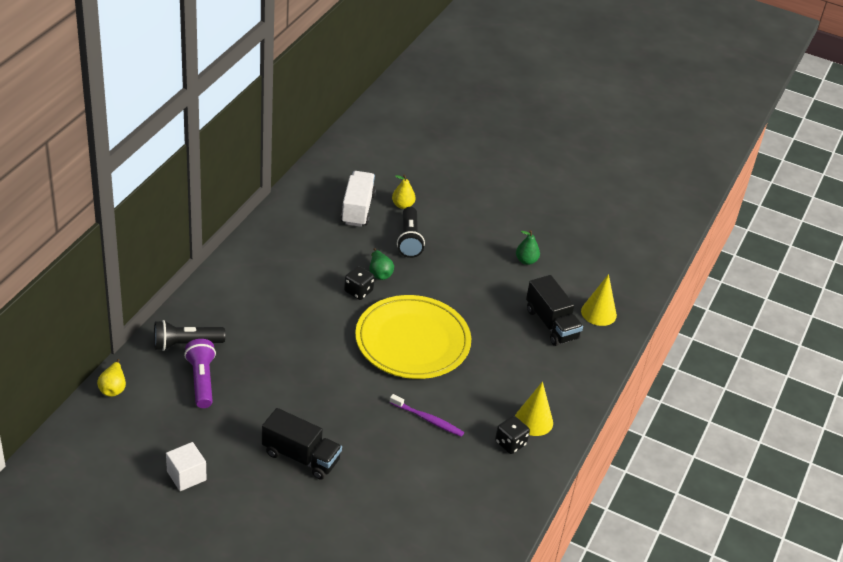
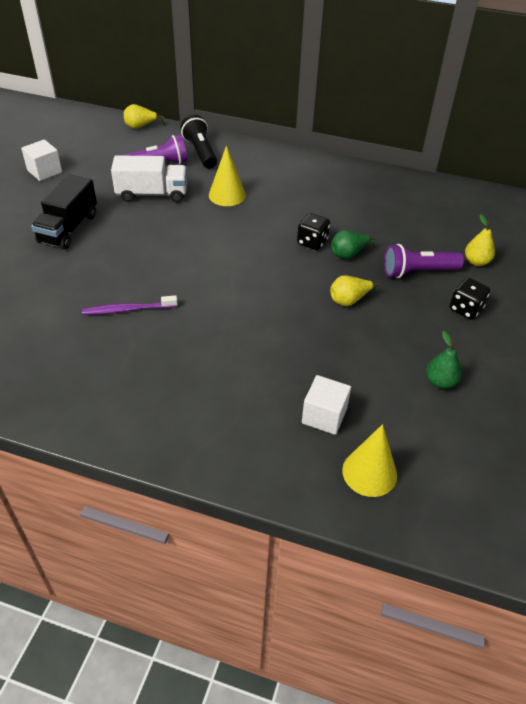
camera: 85 degrees right, 5 degrees up
white truck [341,171,376,227] -> white truck moved to [111,155,187,203]
yellow plate [355,295,471,379] -> none
purple toothbrush [390,394,464,437] -> purple toothbrush turned 60 degrees clockwise [82,295,178,315]
black flashlight [397,207,425,258] -> purple flashlight [384,244,464,278]
black dice [495,416,530,454] -> black dice moved to [450,277,490,319]
yellow cone [515,381,553,436] -> yellow cone moved to [209,145,246,206]
black truck [526,275,583,346] -> white cube [302,375,351,435]
none -> yellow pear [330,275,380,306]

